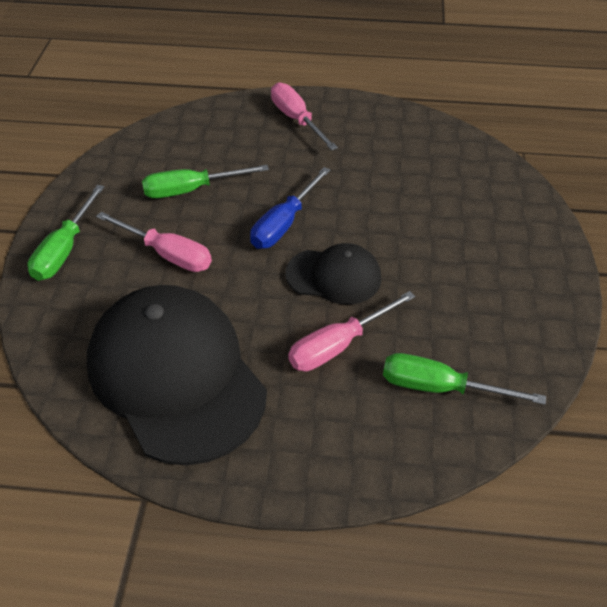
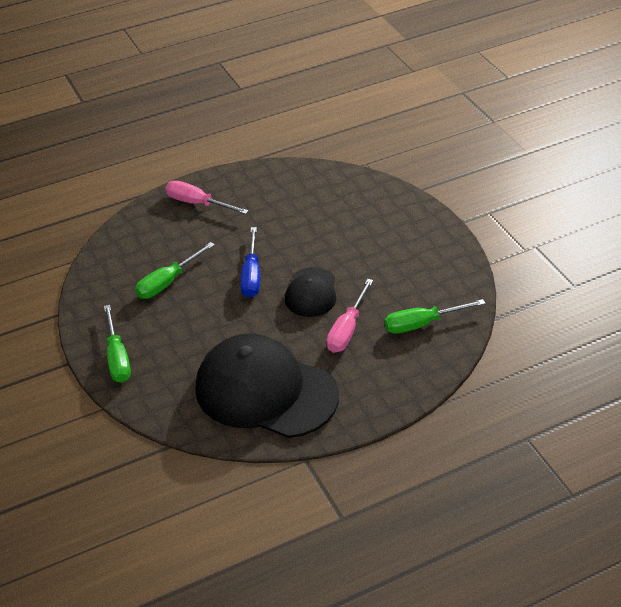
camera: 30 degrees left, 5 degrees down
pink screwdriver [96,212,212,272] -> none
black cap [285,243,381,304] -> black cap turned 120 degrees clockwise [285,267,336,317]

